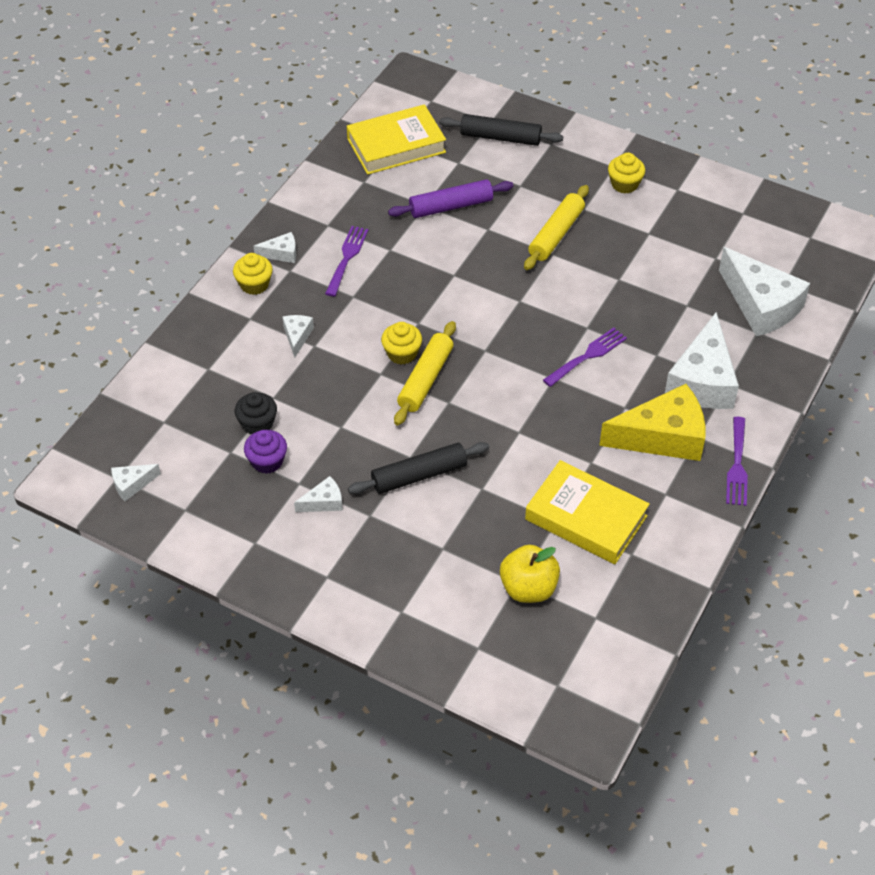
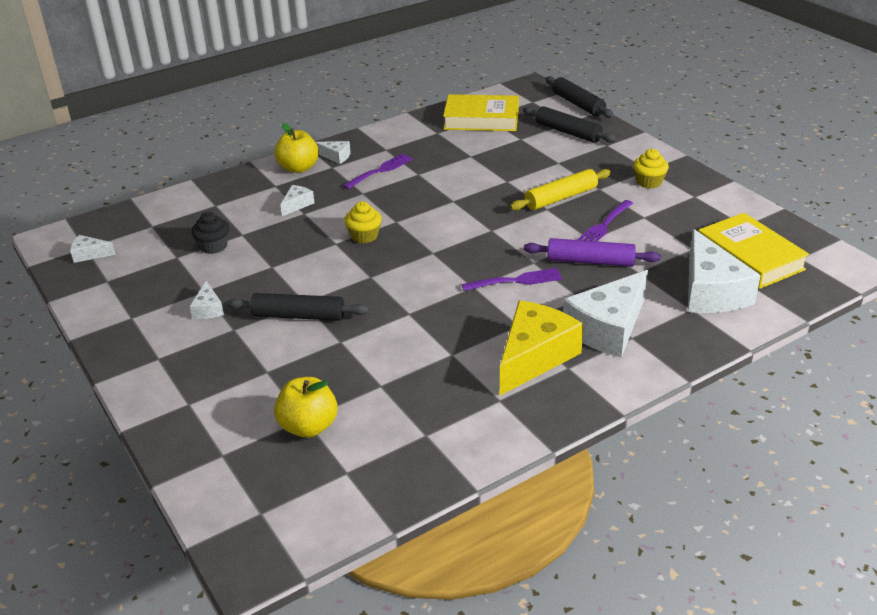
camera: 30 degrees right, 15 degrees down
yellow cupcake [233,253,273,295] -> yellow apple [274,123,319,173]
purple cupcake [244,430,287,474] -> none
white cheese [294,476,343,512] -> white cheese turned 75 degrees clockwise [190,281,224,319]
purple rolling pin [388,179,513,218] -> purple rolling pin moved to [524,238,660,267]
yellow rolling pin [394,321,456,425] -> none
yellow book [525,460,650,564] -> yellow book moved to [698,213,809,289]
yellow cheese [599,384,706,461] -> yellow cheese turned 75 degrees counterclockwise [500,300,583,395]
purple fork [726,417,748,506] -> purple fork moved to [577,200,633,242]
none -> black rolling pin [546,76,614,118]

